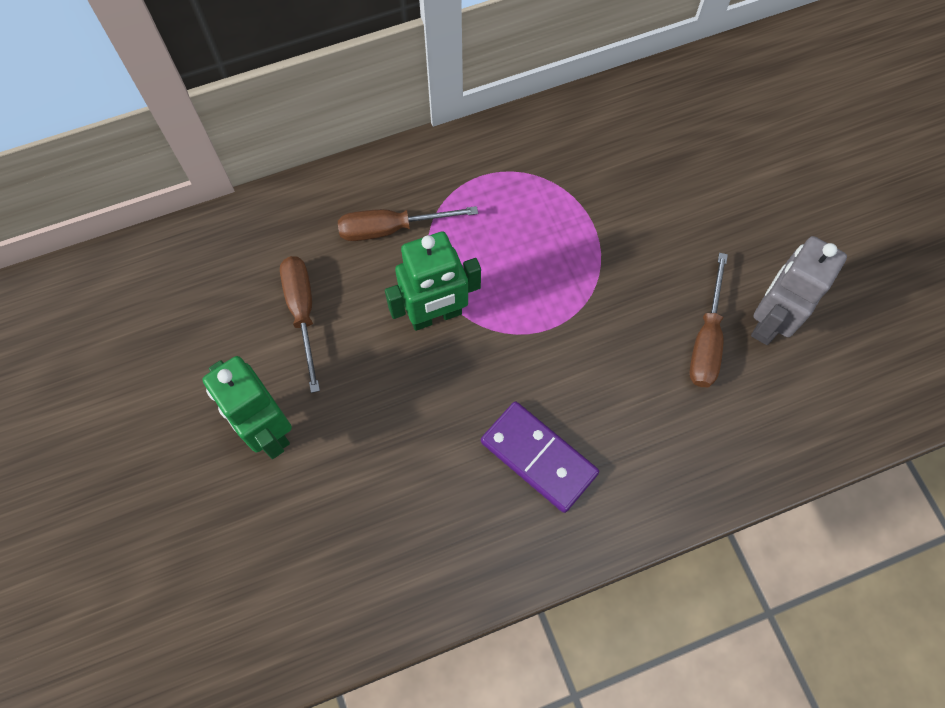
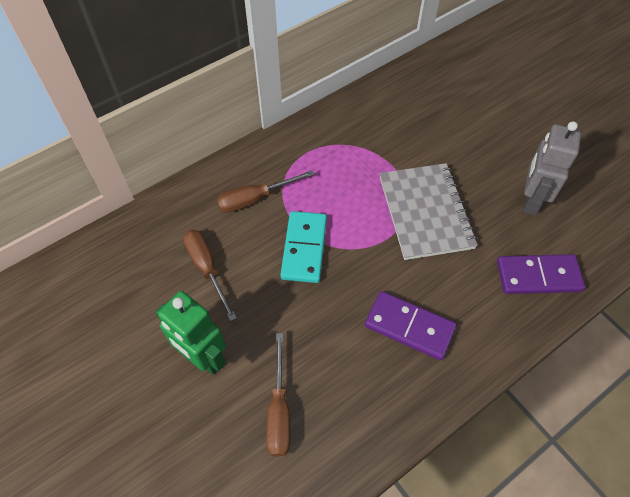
camera: 15 degrees left, 10 degrees down
green robot [385,232,481,331] -> turquoise domino [280,211,327,283]
brown screwdriver [689,253,728,387] -> brown screwdriver moved to [266,333,291,457]
none -> grey notebook [380,163,478,260]
none -> purple domino [497,254,585,294]

